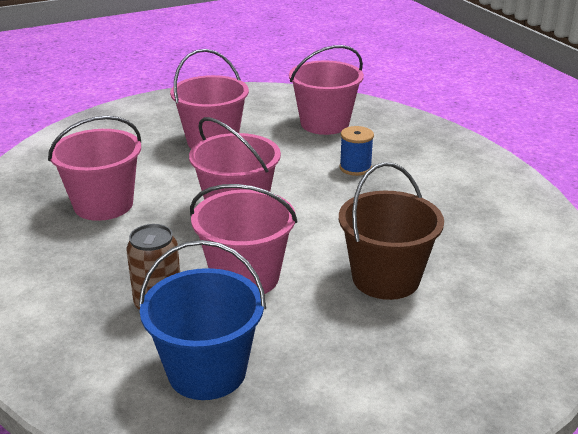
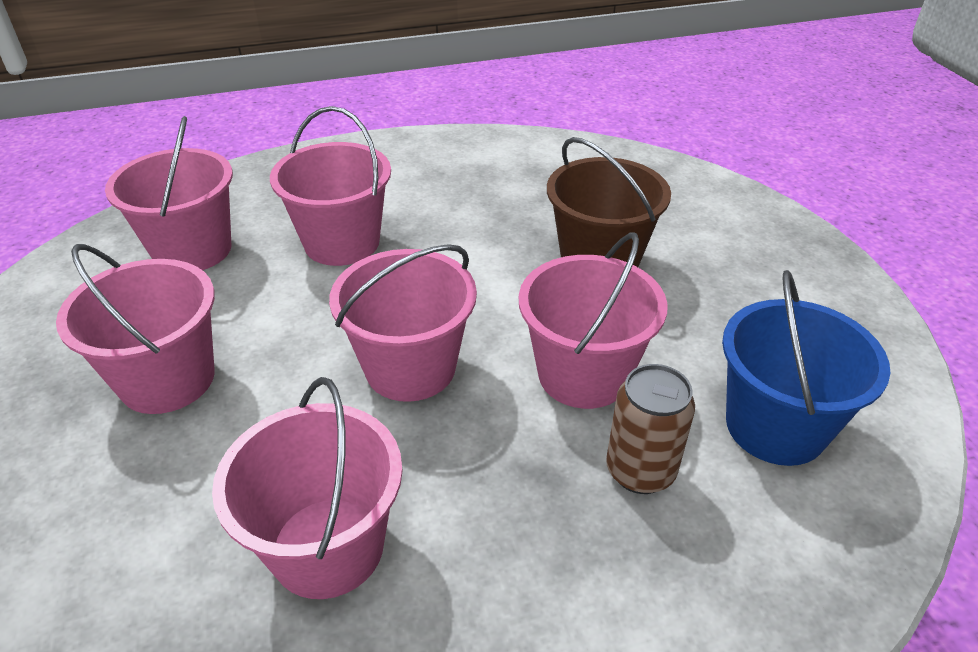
camera: 80 degrees left, 10 degrees up
blue spool [339,126,374,176] -> pink bucket [270,106,391,266]

